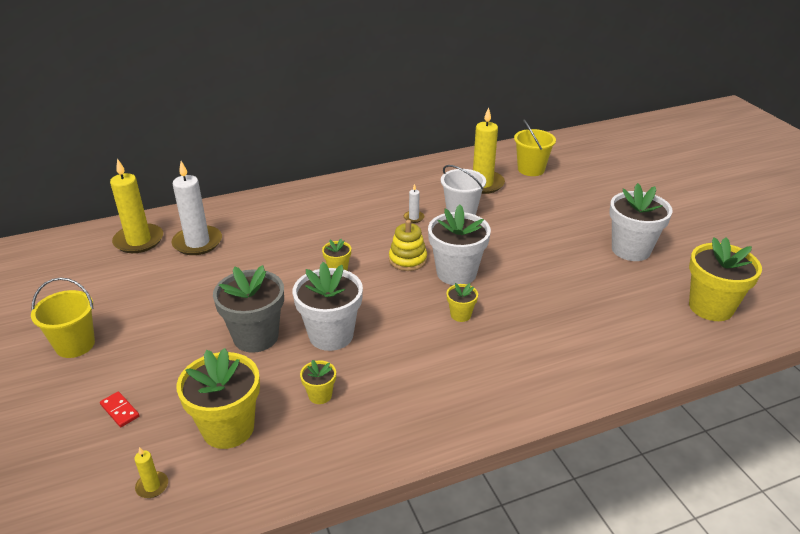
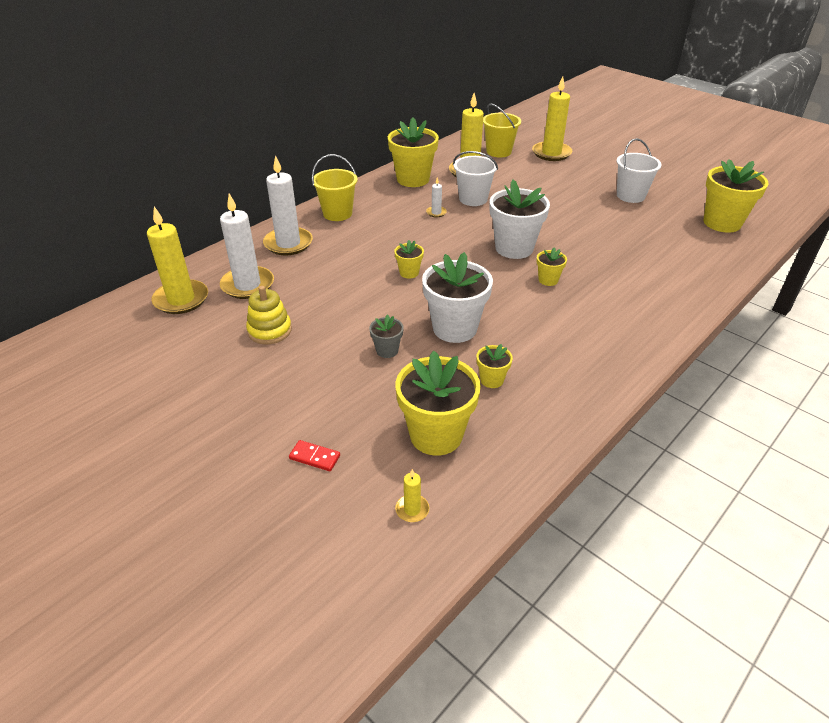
camera: 25 degrees left, 5 degrees up
yellow bucket [31,277,95,358] -> yellow bucket moved to [312,154,358,221]
grey flower pot [213,265,284,353] -> grey flower pot [369,314,404,358], size x0.48
yellow stacking toy [389,220,427,271] -> yellow stacking toy moved to [246,286,292,344]
white flower pot [609,183,673,261] -> white bucket [616,138,662,203]
none -> white candle [263,155,313,255]
none -> yellow flower pot [388,117,439,187]
none -> yellow candle [532,77,572,161]

